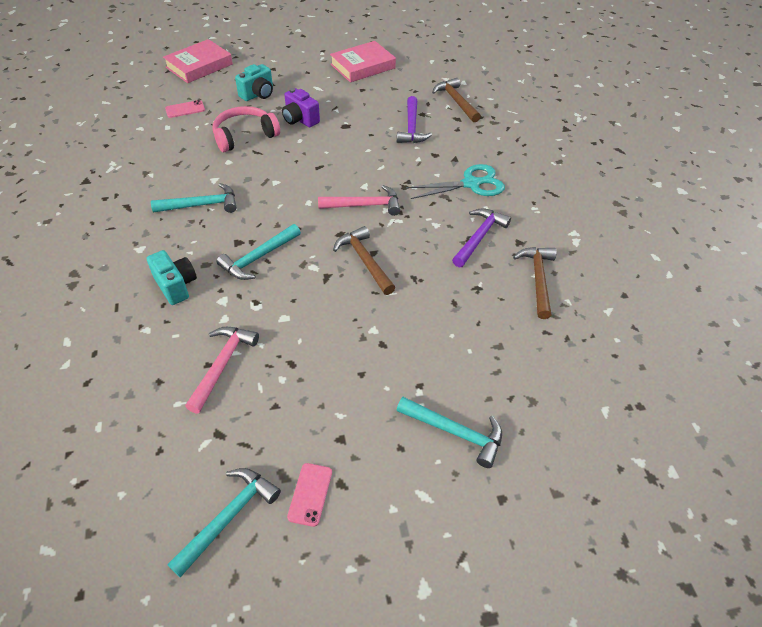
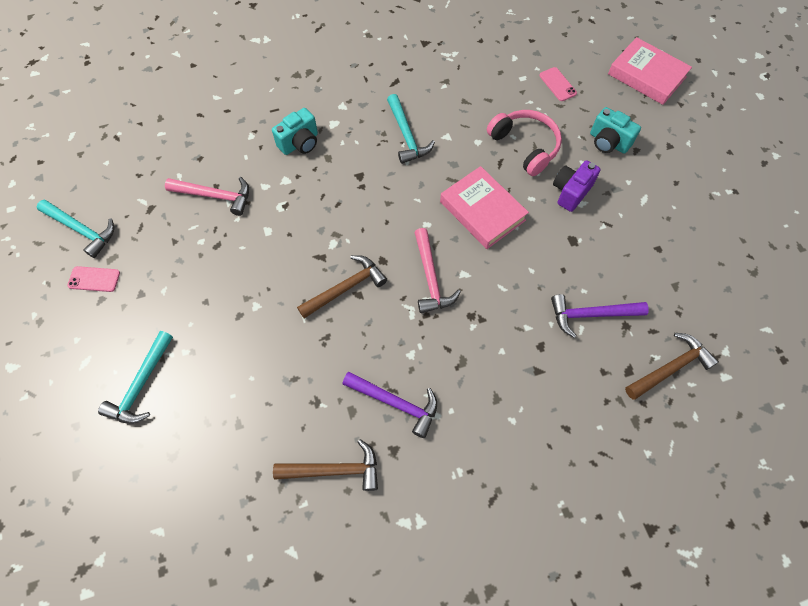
camera: 85 degrees right, 15 degrees up
turquoise hammer [216,224,301,280] -> none
pink book [330,41,396,82] -> pink book moved to [440,166,529,249]
turquoise scissors [406,164,505,199] -> none

